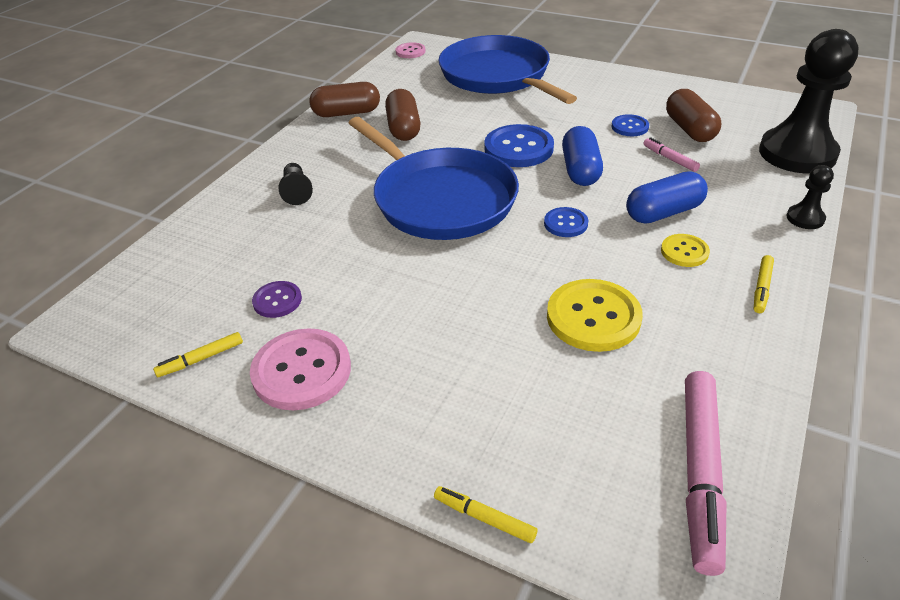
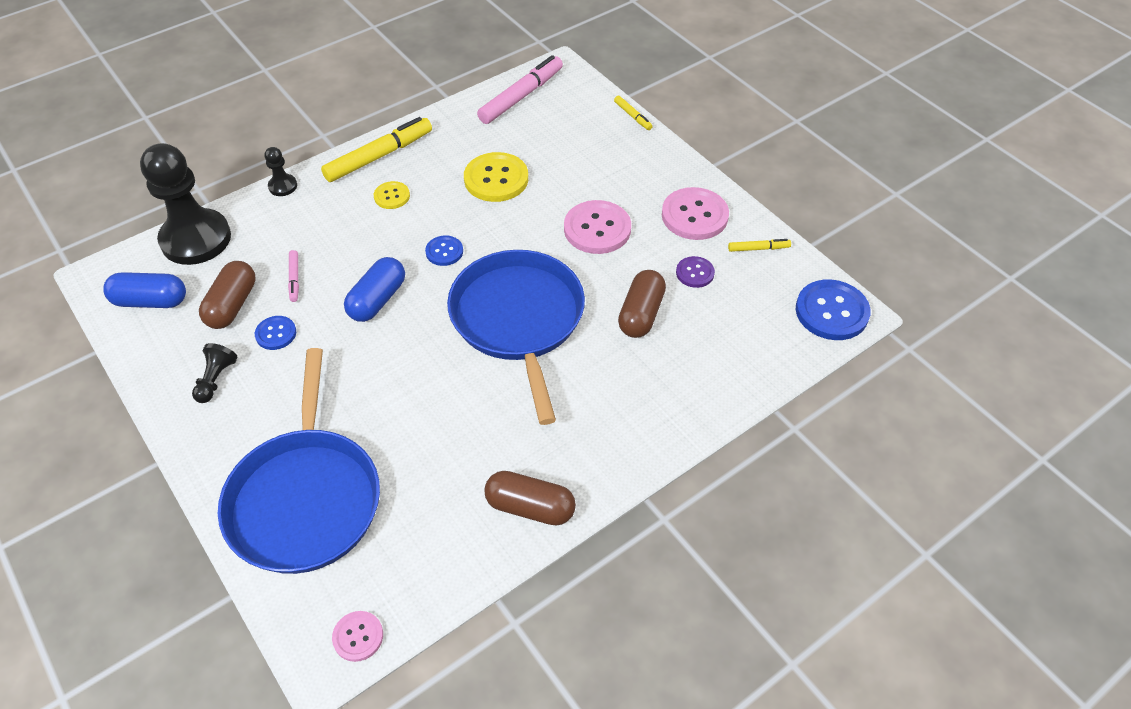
camera: 155 degrees left, 10 degrees up
black pawn [279,163,313,205] -> black pawn moved to [192,343,237,403]
brown capsule [385,89,421,141] -> brown capsule moved to [618,270,666,338]
blue button [484,124,554,167] -> blue button moved to [796,279,871,340]
blue capsule [626,171,708,224] -> blue capsule moved to [103,272,186,308]
yellow marker [754,255,774,313] -> yellow marker [321,117,432,182], size x2.11
none -> pink button [564,200,631,254]

